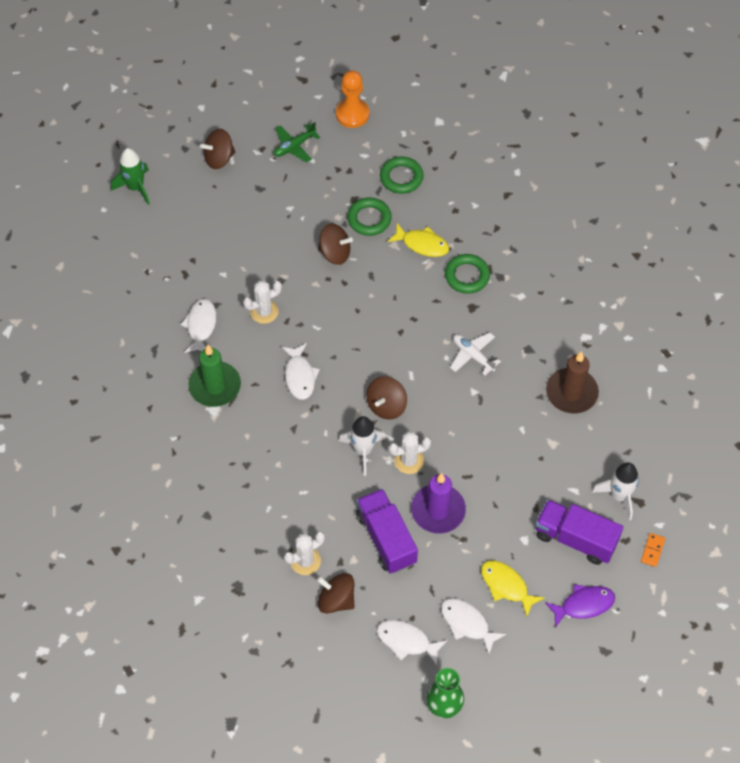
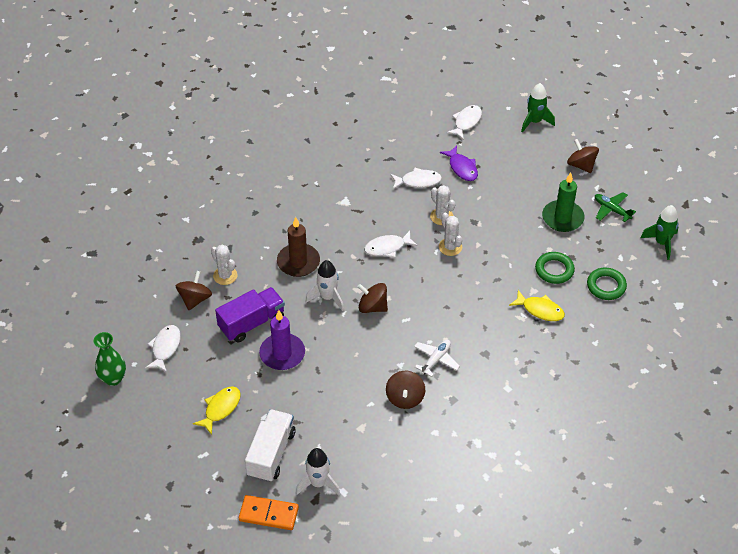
camera: 80 degrees right, 10 degrees down
green candle [188,345,241,407] -> green candle moved to [542,172,584,232]
brown spinning top [318,223,353,265] -> brown spinning top moved to [386,371,425,409]
orange pawn [336,70,369,128] -> green rocket [641,205,679,260]
yellow fish [387,223,449,257] -> yellow fish turned 75 degrees counterclockwise [509,290,565,321]
white cactus [389,431,431,474] -> white cactus moved to [439,213,462,256]
white fish [441,598,506,654] -> white fish moved to [446,105,482,140]
green ring [445,254,490,294] -> none
purple truck [536,500,623,565] -> white truck [245,409,295,482]
purple fish [545,584,615,628] -> purple fish moved to [440,146,478,181]
brown candle [546,351,599,414] -> brown candle moved to [277,217,320,277]
orange domino [641,533,665,567] -> orange domino [239,495,299,530], size x1.88

